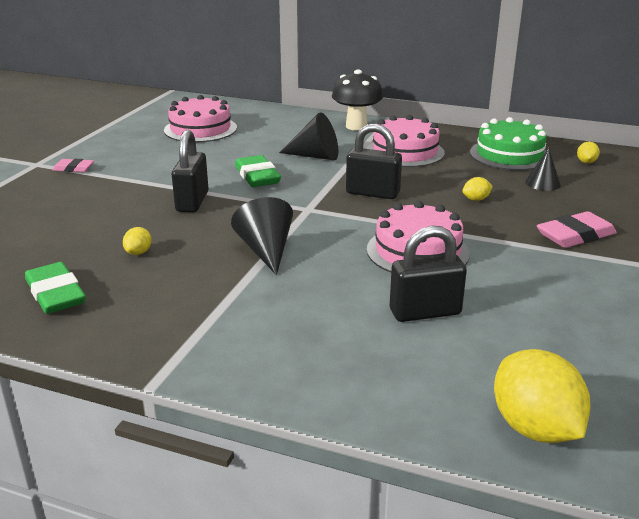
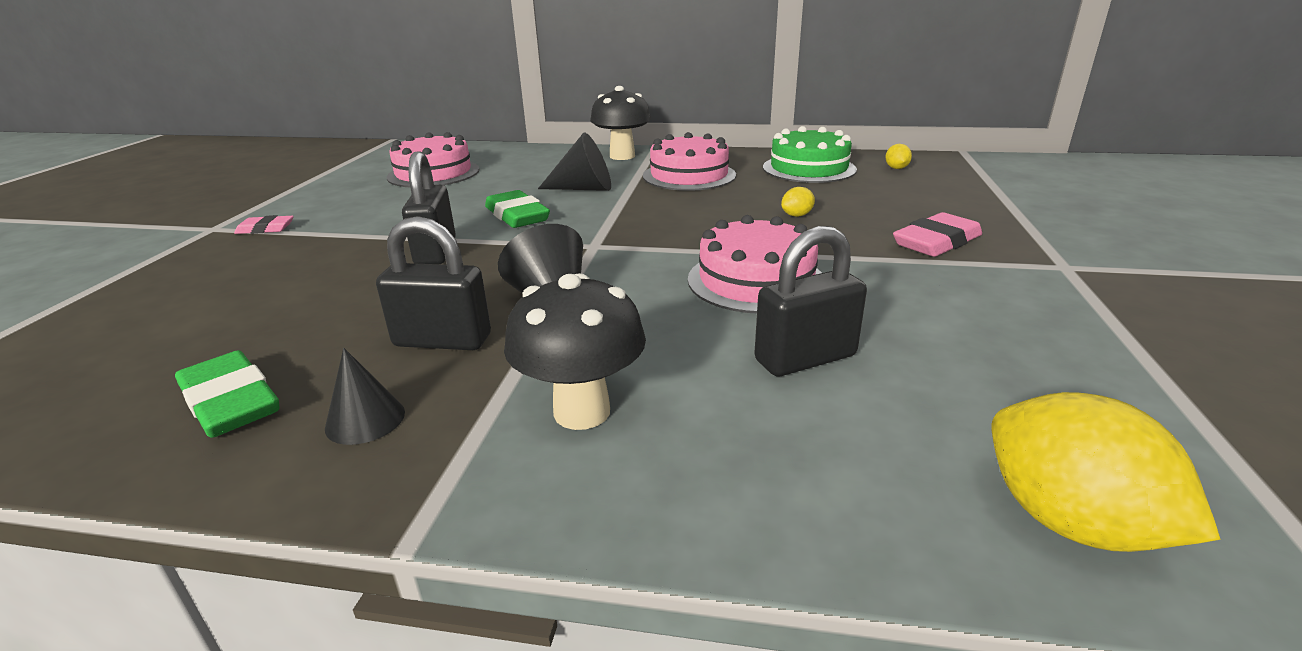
camera: 10 degrees left, 0 degrees up
yellow lemon [123,227,152,255] -> none
black padlock [346,123,402,199] -> black padlock moved to [376,216,491,350]
black cone [525,148,561,191] -> black cone moved to [325,348,405,445]
none -> black mushroom [504,273,646,430]

